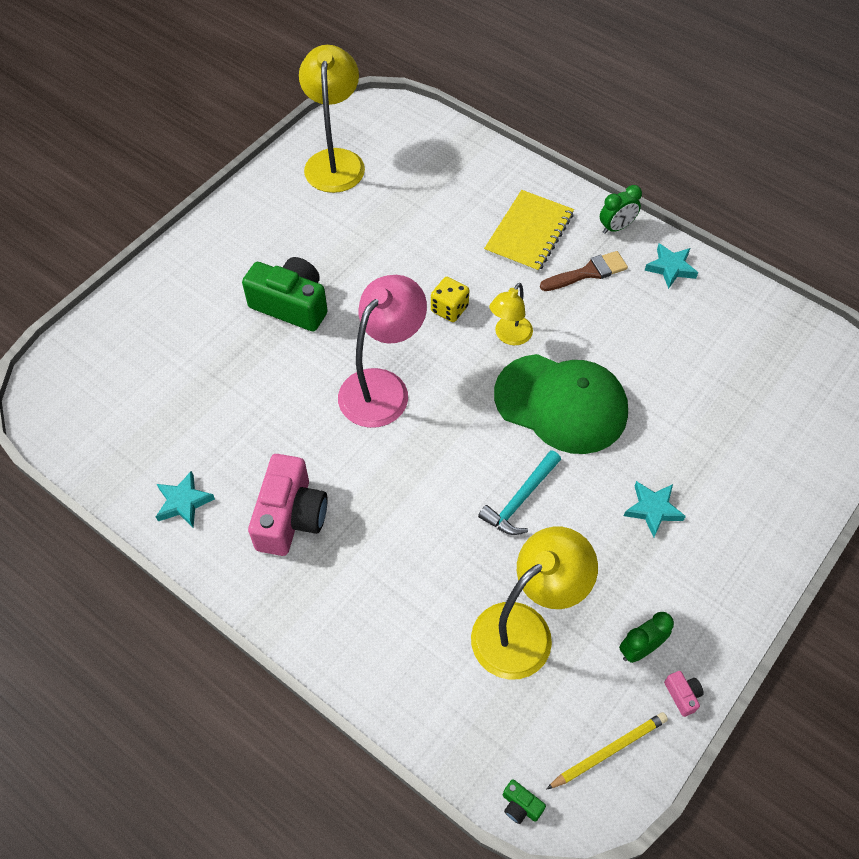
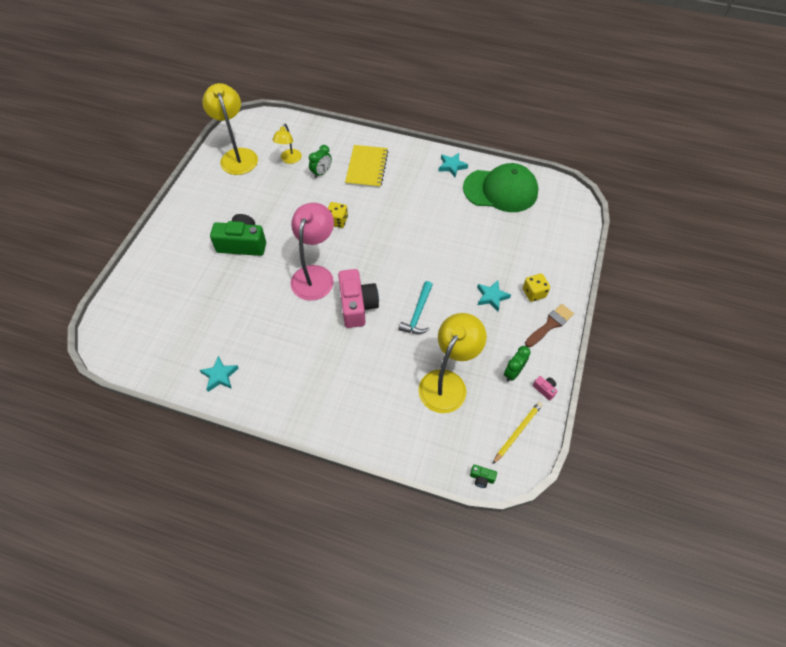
camera: 20 degrees left, 0 degrees up
pink camera [248,454,328,556] -> pink camera moved to [338,269,379,328]
yellow lamp [489,283,533,345] -> yellow lamp moved to [273,124,302,164]
green cap [494,354,628,454] -> green cap moved to [463,163,539,212]
brown brush [540,251,628,291] -> brown brush moved to [525,304,574,347]
green clock [600,185,642,234] -> green clock moved to [309,145,332,178]
none -> yellow dice [523,273,550,302]

